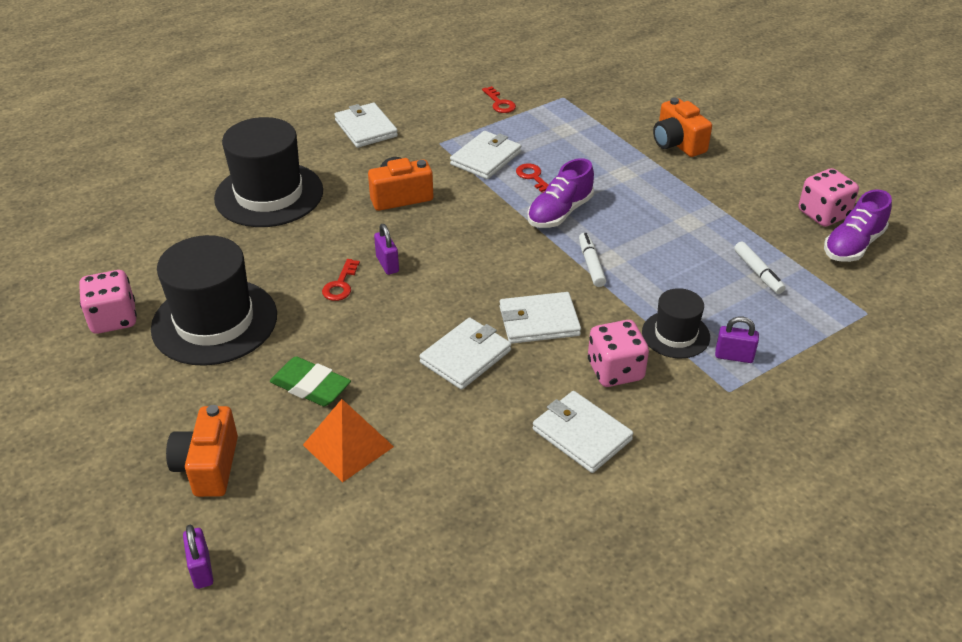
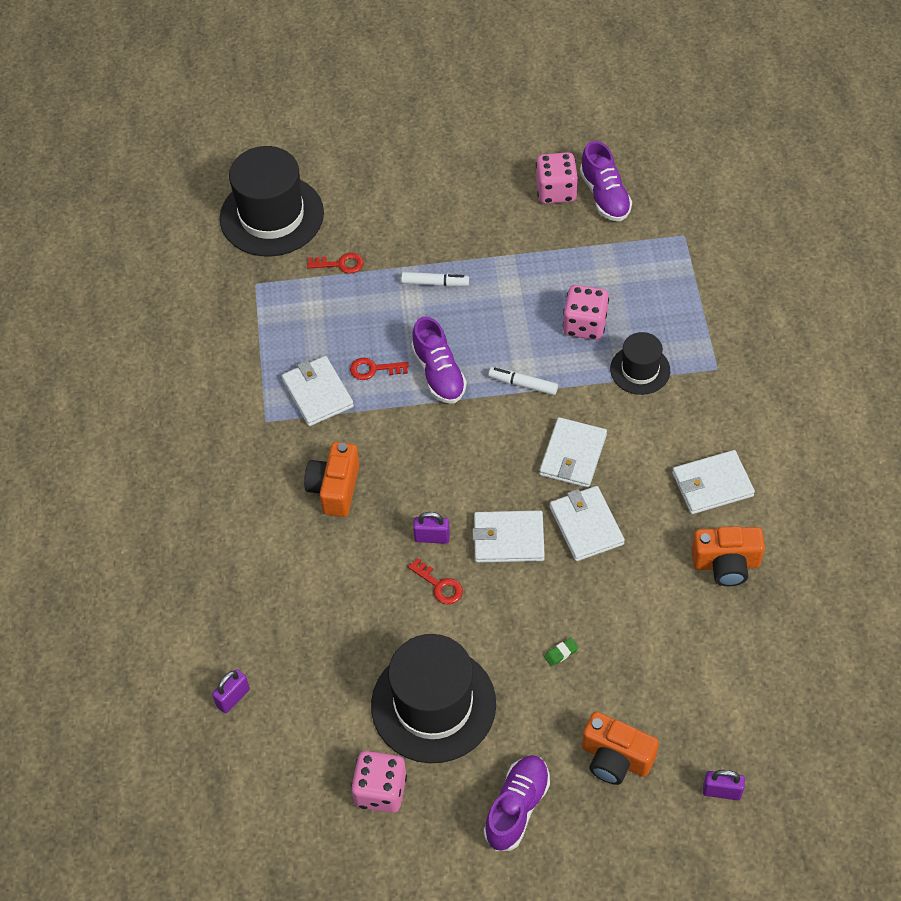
camera: 60 degrees left, 15 degrees up
black hat [214,117,323,227] -> black hat moved to [220,146,324,257]
green eraser [270,357,351,406] -> green eraser [544,638,579,667], size x0.45
orange pyramid [303,399,394,482] -> none
white wallet [334,103,398,148] -> white wallet moved to [472,510,545,563]
red key [482,86,516,113] -> red key moved to [307,253,364,274]
pink dice [588,320,649,387] -> pink dice moved to [563,285,609,340]
orange camera [653,98,712,157] -> orange camera moved to [691,526,765,586]
purple padlock [715,316,759,363] -> purple padlock moved to [212,669,250,713]
white marker [734,242,785,294] -> white marker moved to [401,272,469,287]
none -> purple shoe [484,755,550,851]

